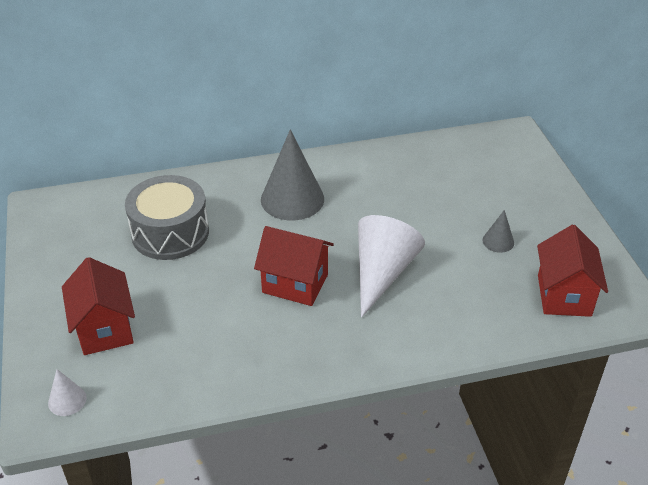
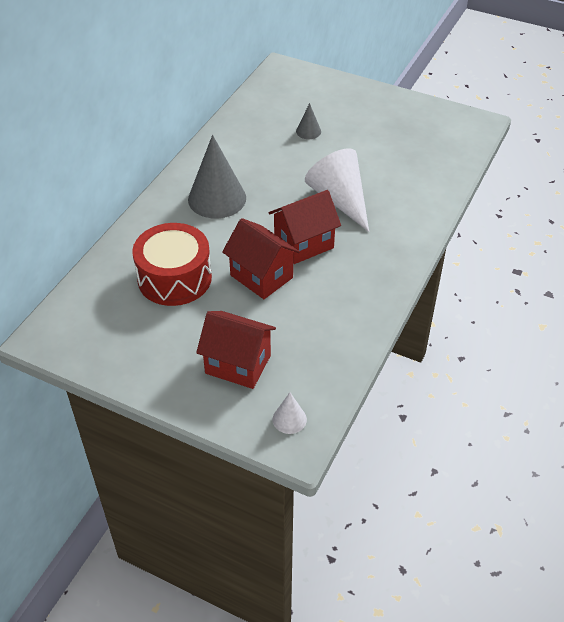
camera: 50 degrees left, 5 degrees up
grey drum [125,175,209,260] -> red drum [132,223,212,306]
grey cone [483,210,514,253] -> grey cone moved to [296,103,321,139]
red house [537,225,608,317] -> red house moved to [222,218,300,299]

